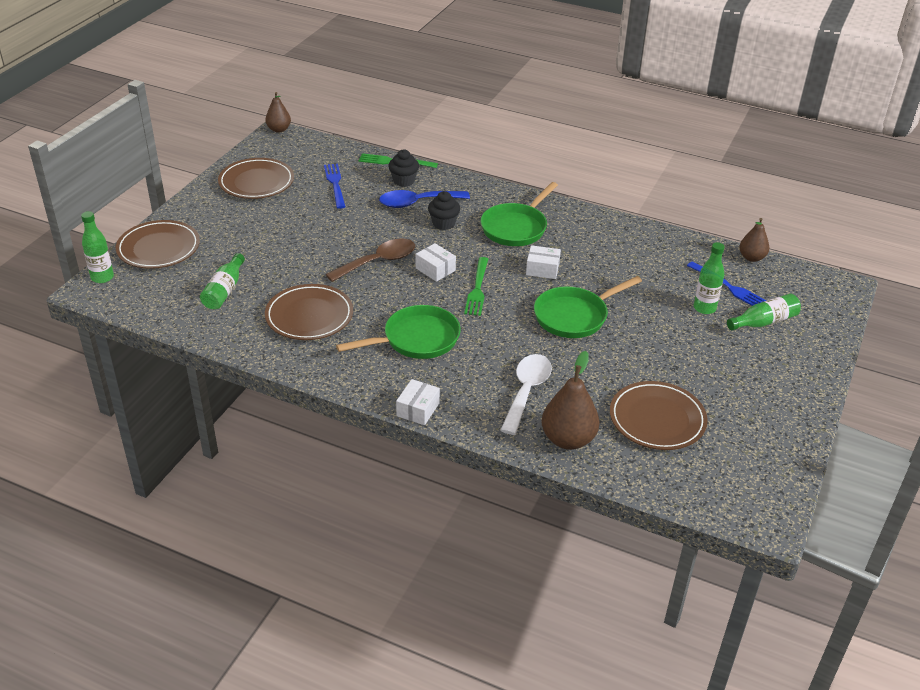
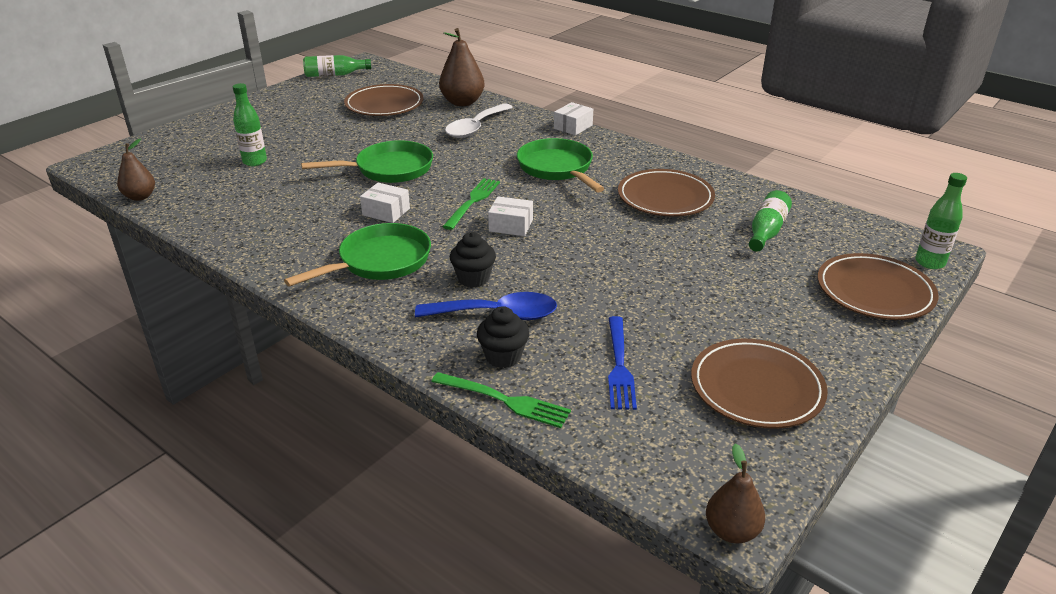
camera: 165 degrees left, 5 degrees down
brown spoon [326,239,415,282] -> none
green pan [336,305,461,359] -> green pan turned 75 degrees clockwise [517,138,604,192]
white box [416,243,456,282] -> white box turned 45 degrees counterclockwise [488,196,533,236]
blue fork [687,262,766,306] -> none
green bottle [727,294,801,330] -> green bottle moved to [303,55,371,77]

